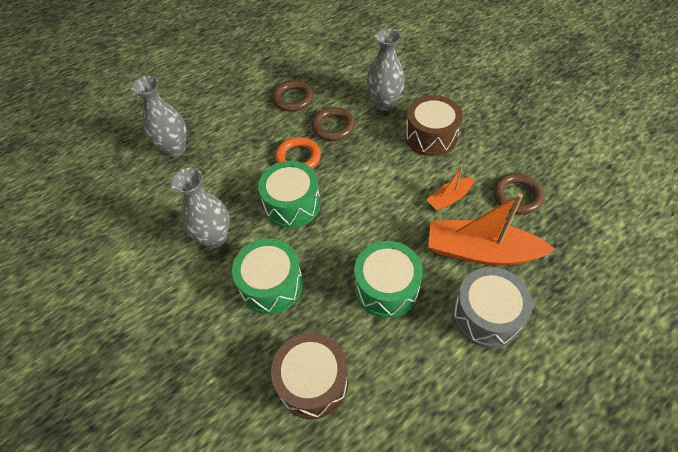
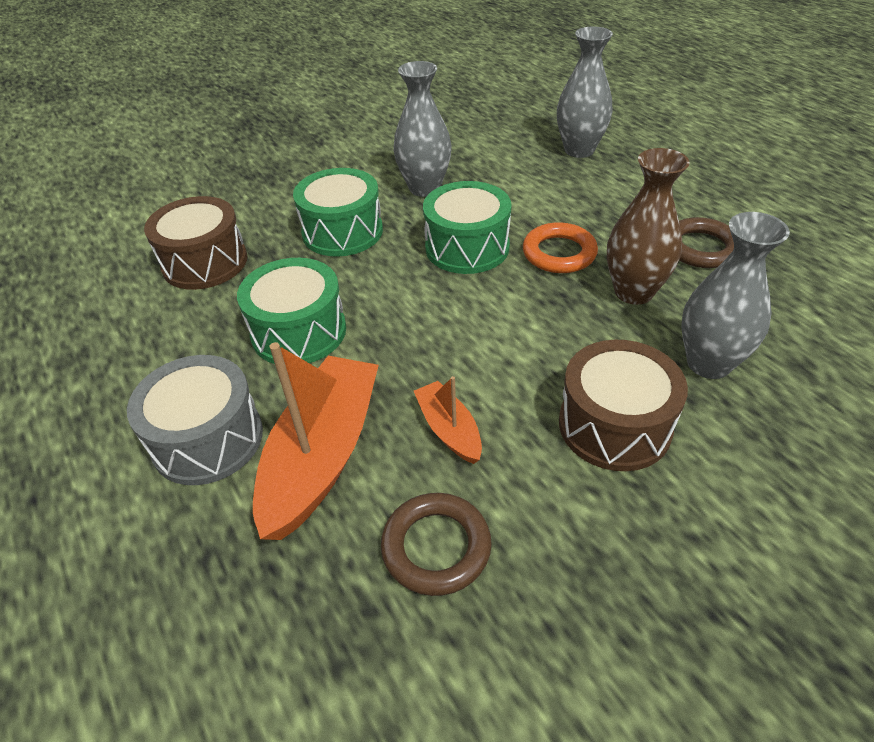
camera: 95 degrees right, 10 degrees down
brown ring [311,107,355,141] -> brown vase [607,148,690,305]

